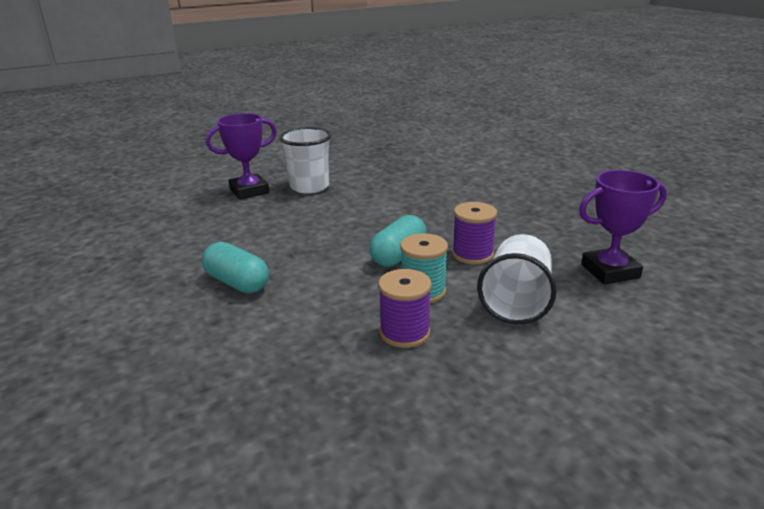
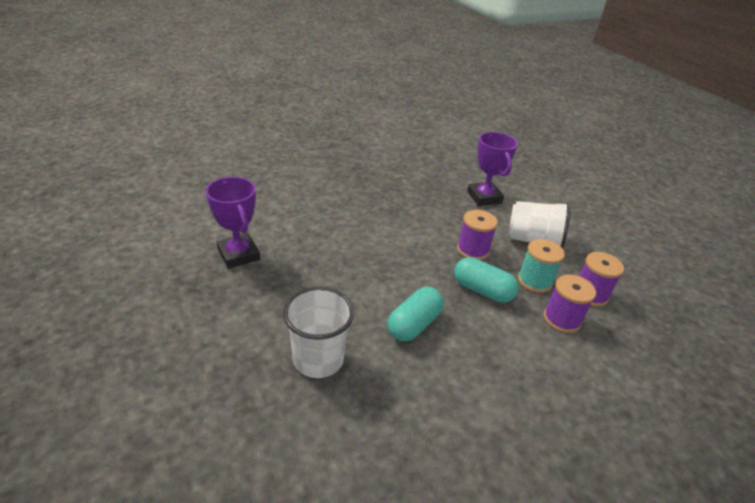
camera: 95 degrees left, 10 degrees up
turquoise capsule [202,242,269,293] -> turquoise capsule moved to [387,287,444,341]
purple trophy [206,113,277,200] -> purple trophy moved to [206,177,260,269]
none -> purple spool [544,274,596,333]

